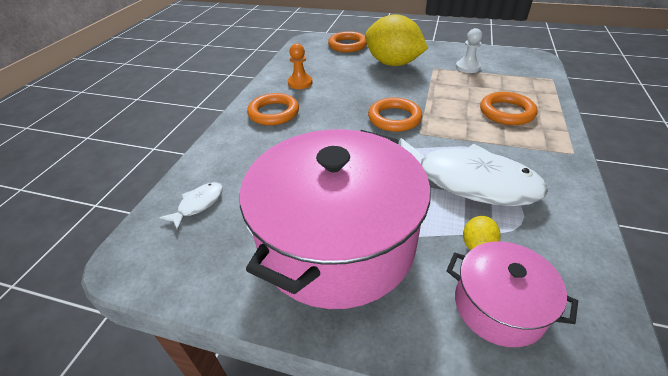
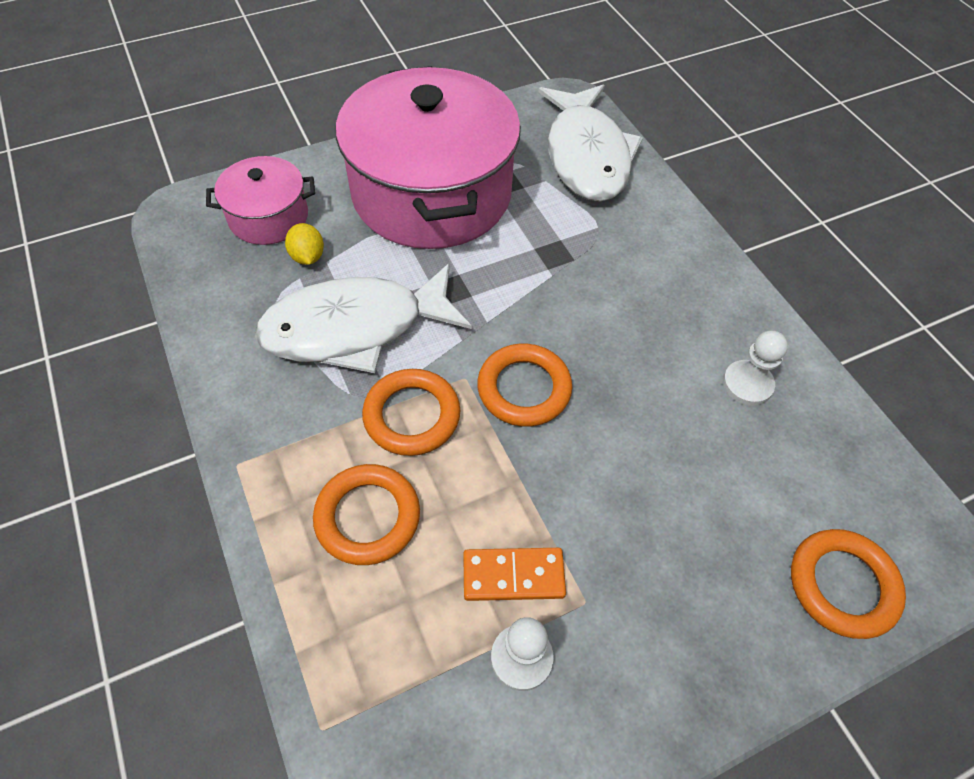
camera: 135 degrees right, 15 degrees up
white fish [159,182,223,230] -> white fish [538,84,643,201], size x2.36
orange ring [247,93,299,125] -> orange ring moved to [362,369,460,456]
orange pawn [288,43,312,89] -> white pawn [723,331,788,406]
yellow lemon [365,14,428,66] -> none
none -> orange domino [463,548,566,601]

